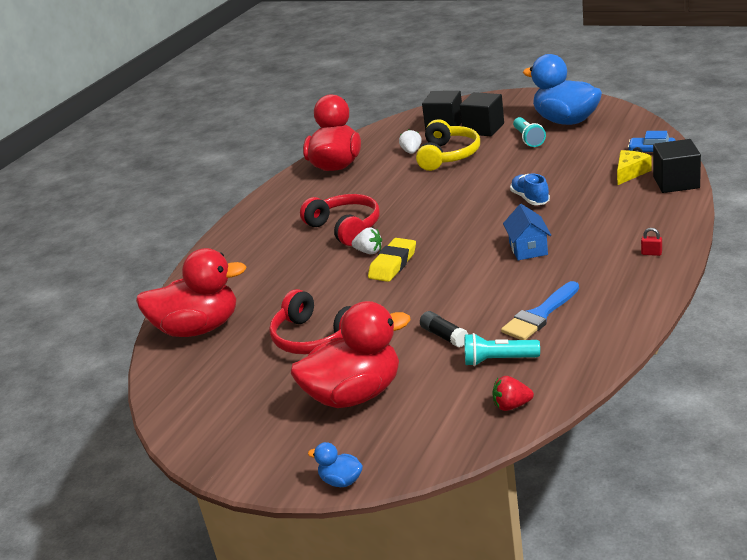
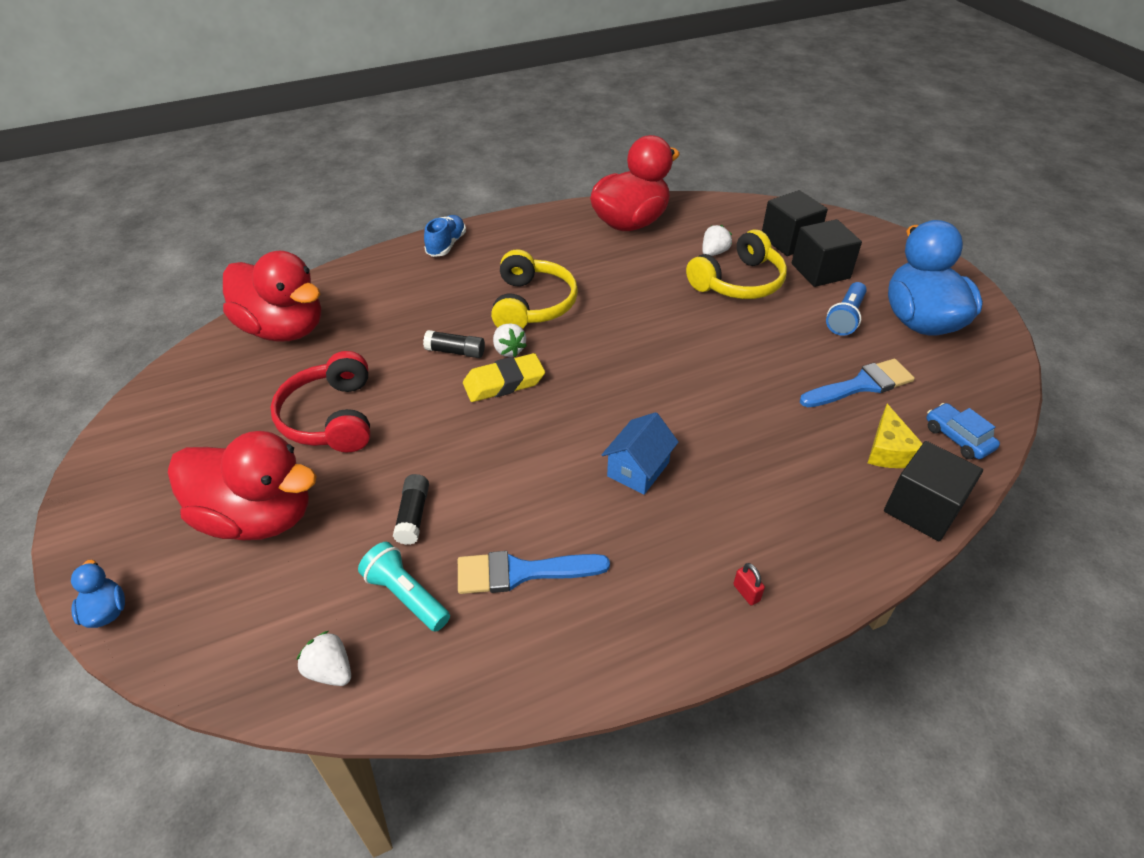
camera: 35 degrees right, 15 degrees up
red headphones [300,194,380,246] -> yellow headphones [491,249,578,329]
red strawberry [492,376,534,411] -> white strawberry [297,631,351,686]
blue shoe [510,174,550,205] -> blue shoe moved to [424,215,466,257]
turquoise flashlight [513,117,546,147] -> blue flashlight [826,282,867,336]
yellow cheese [617,150,652,185] -> yellow cheese turned 105 degrees clockwise [868,404,923,468]
none -> black glue stick [423,330,485,358]
none -> blue brush [800,359,915,407]

